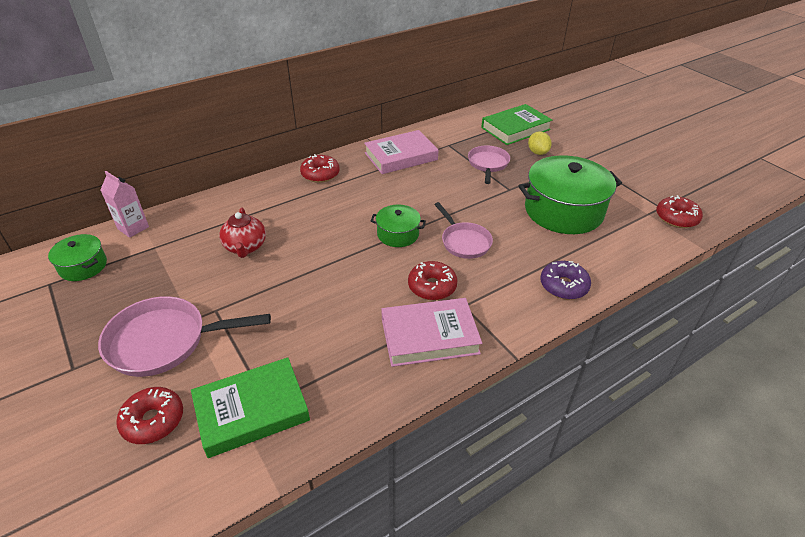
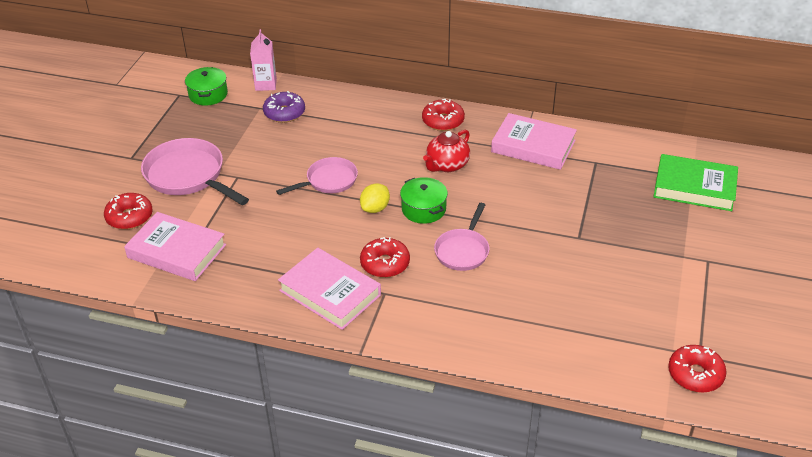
camera: 50 degrees right, 0 degrees up
green book [191,357,310,458] -> pink book [124,212,226,281]
red teapot [219,208,266,258] -> red teapot moved to [423,130,470,172]
pink pan [468,145,510,184] -> pink pan moved to [276,157,358,195]
green pot [518,155,622,234] -> none
yellow lemon [528,131,552,155] -> yellow lemon moved to [360,184,390,213]
purple donut [540,261,591,300] -> purple donut moved to [263,91,305,123]

